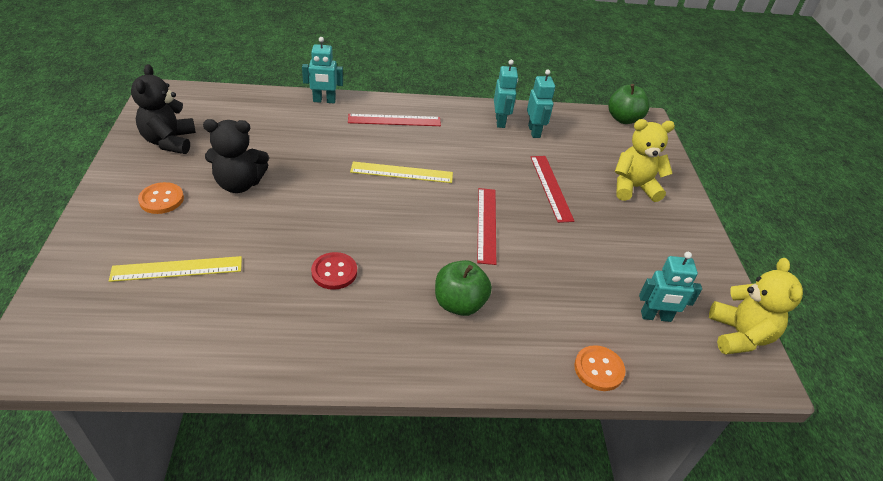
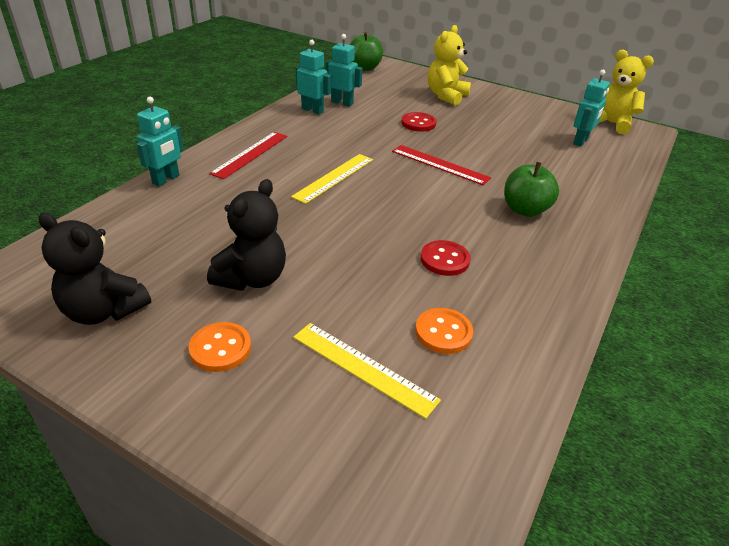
camera: 55 degrees left, 5 degrees down
yellow ruler [109,256,242,282] -> yellow ruler turned 75 degrees counterclockwise [293,323,441,419]
red ruler [531,156,574,223] -> red button [401,112,437,132]
orange button [574,345,626,391] -> orange button moved to [415,308,473,354]

